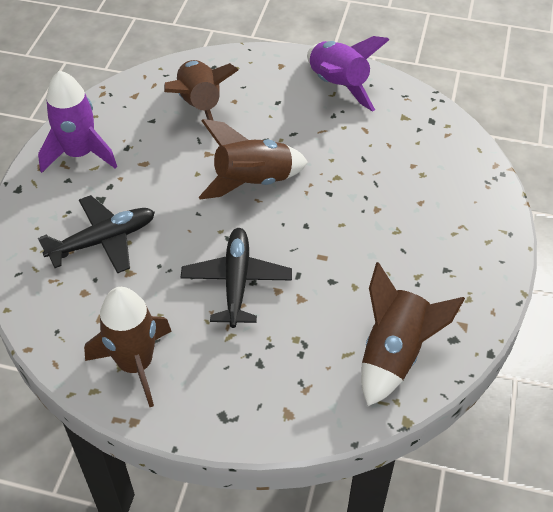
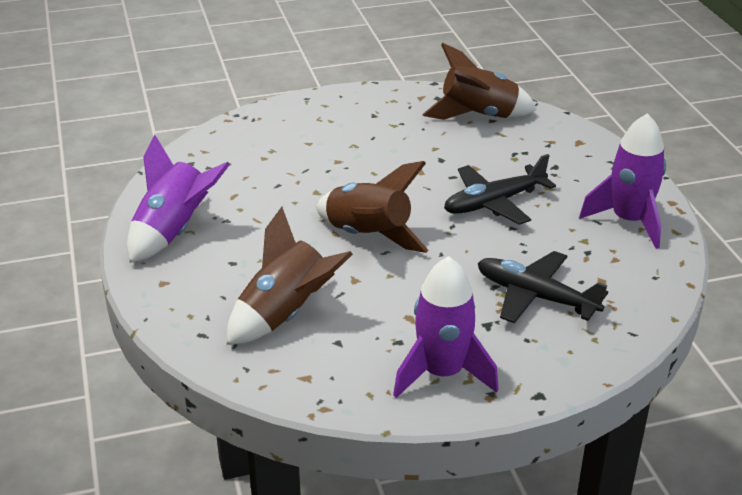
camera: 120 degrees left, 15 degrees down
brown rocket [84,287,172,407] -> purple rocket [579,113,666,249]

